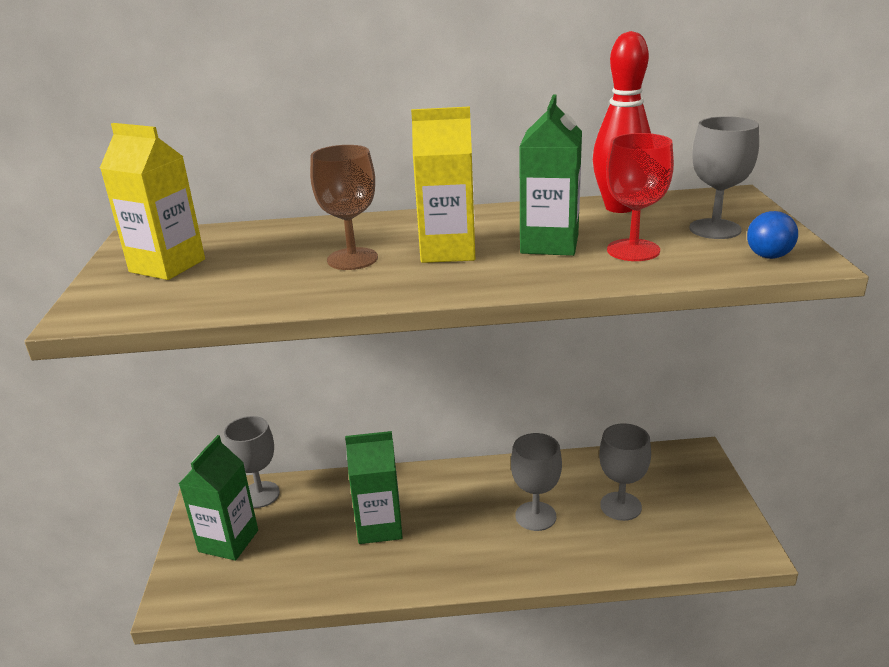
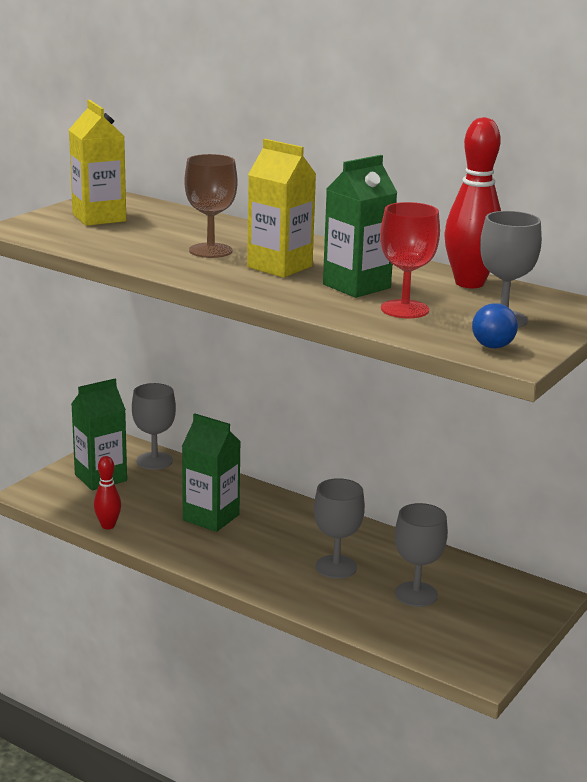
camera: 35 degrees right, 5 degrees down
none -> red bowling pin [94,456,121,529]

